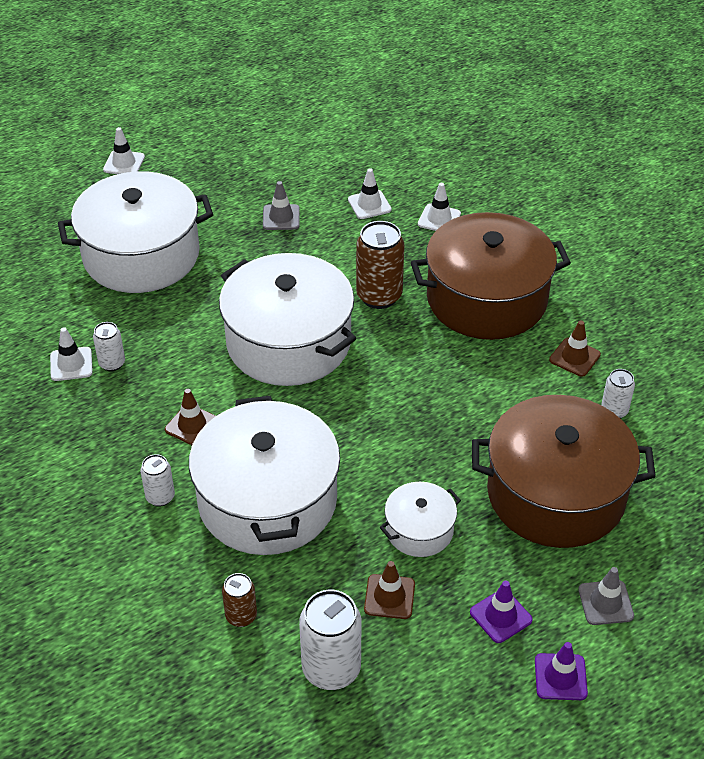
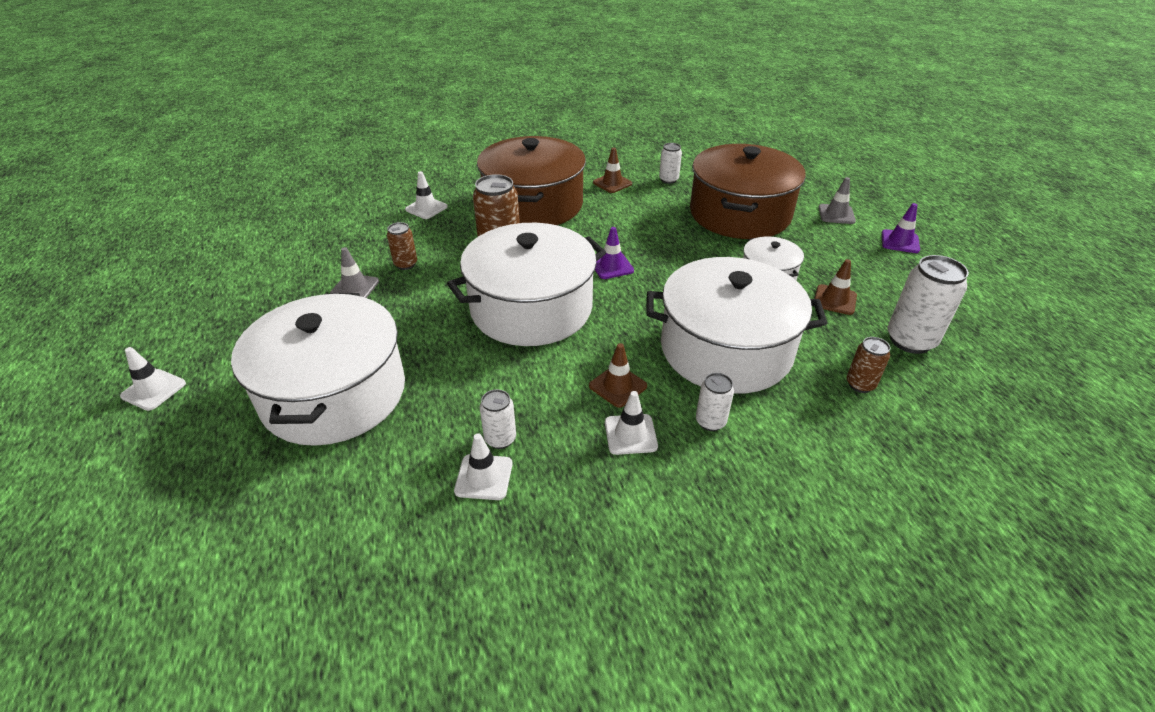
camera: 75 degrees left, 5 degrees down
white traffic cone [348,168,392,219] -> white traffic cone moved to [605,391,658,455]
purple traffic cone [470,580,533,643] -> purple traffic cone moved to [595,227,634,279]
none -> brown can [387,222,417,270]

